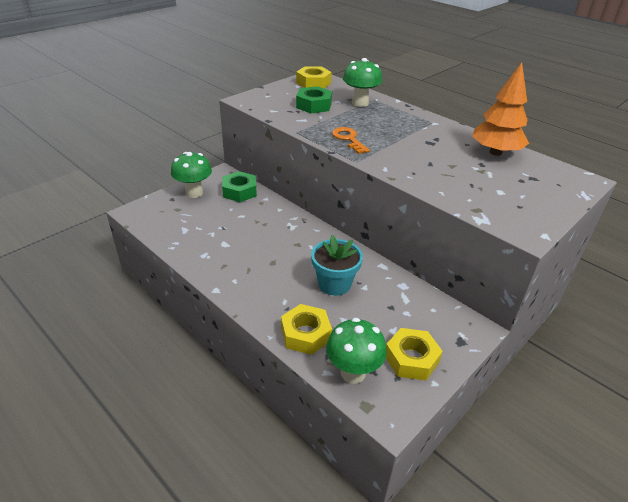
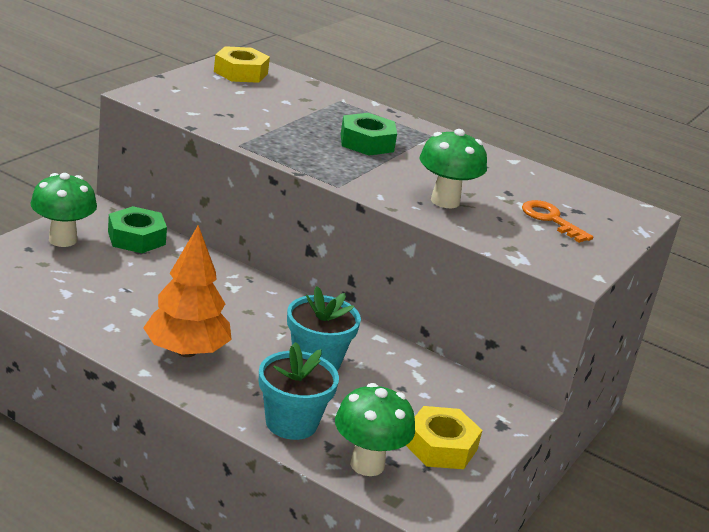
camera: 15 degrees left, 10 degrees down
yellow nut [281,304,332,355] -> turquoise flower pot [259,342,339,440]
green nut [296,86,332,114] -> green nut moved to [341,113,397,156]
orange key [332,127,370,154] -> orange key moved to [522,200,593,243]
green mushroom [343,58,382,107] -> green mushroom moved to [419,129,487,208]
orange tree [472,62,529,156] -> orange tree moved to [143,225,232,357]

